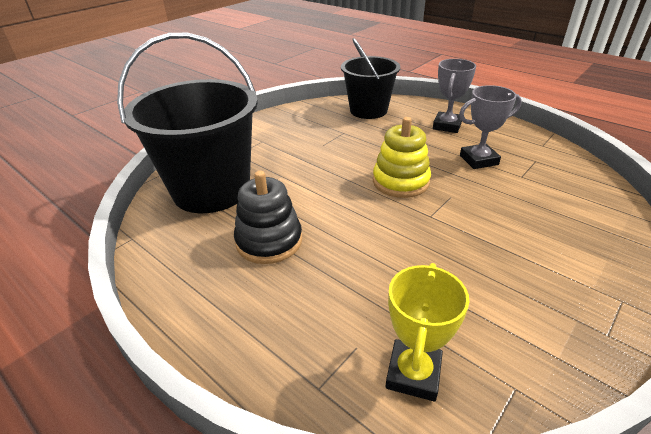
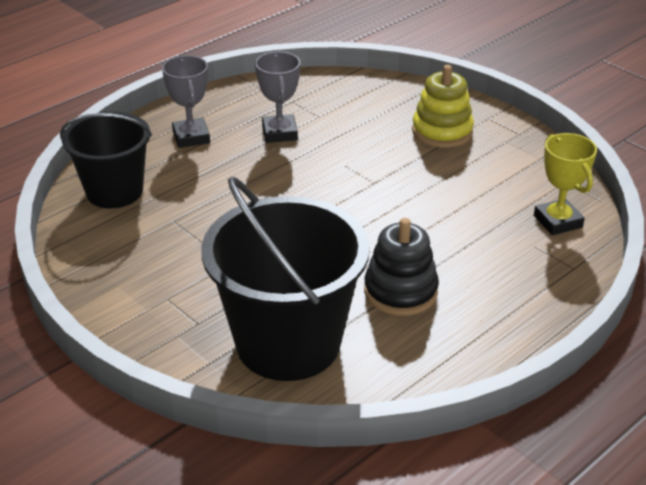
camera: 85 degrees left, 0 degrees up
yellow stacking toy [373,117,431,198] -> yellow stacking toy moved to [412,65,474,148]
yellow trophy [385,263,469,402] -> yellow trophy turned 45 degrees clockwise [534,133,597,235]
grey trophy [433,59,476,133] -> grey trophy turned 45 degrees clockwise [162,55,210,148]

